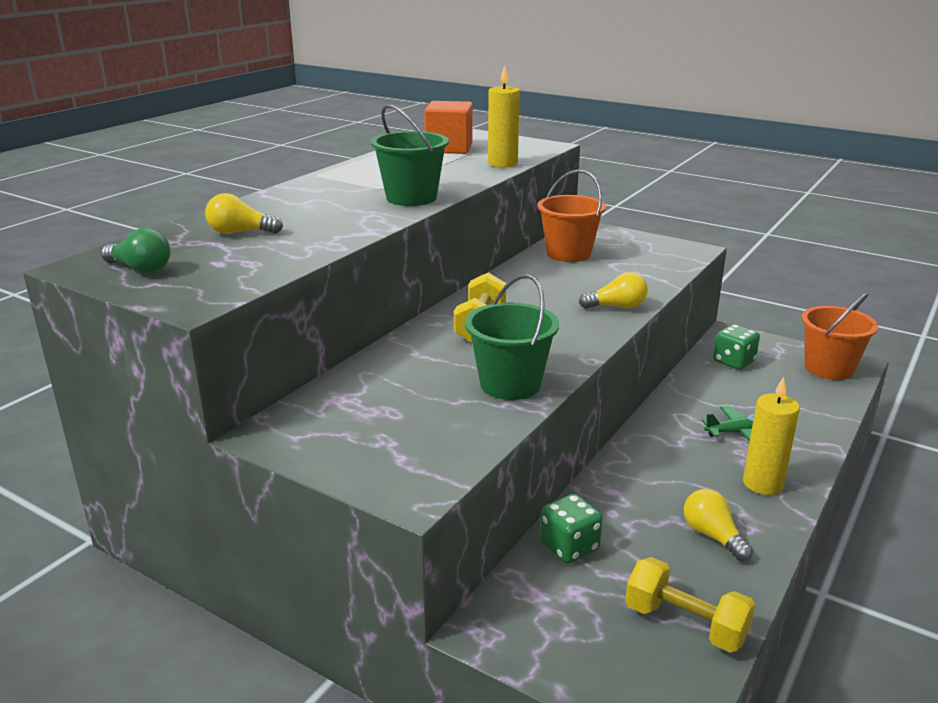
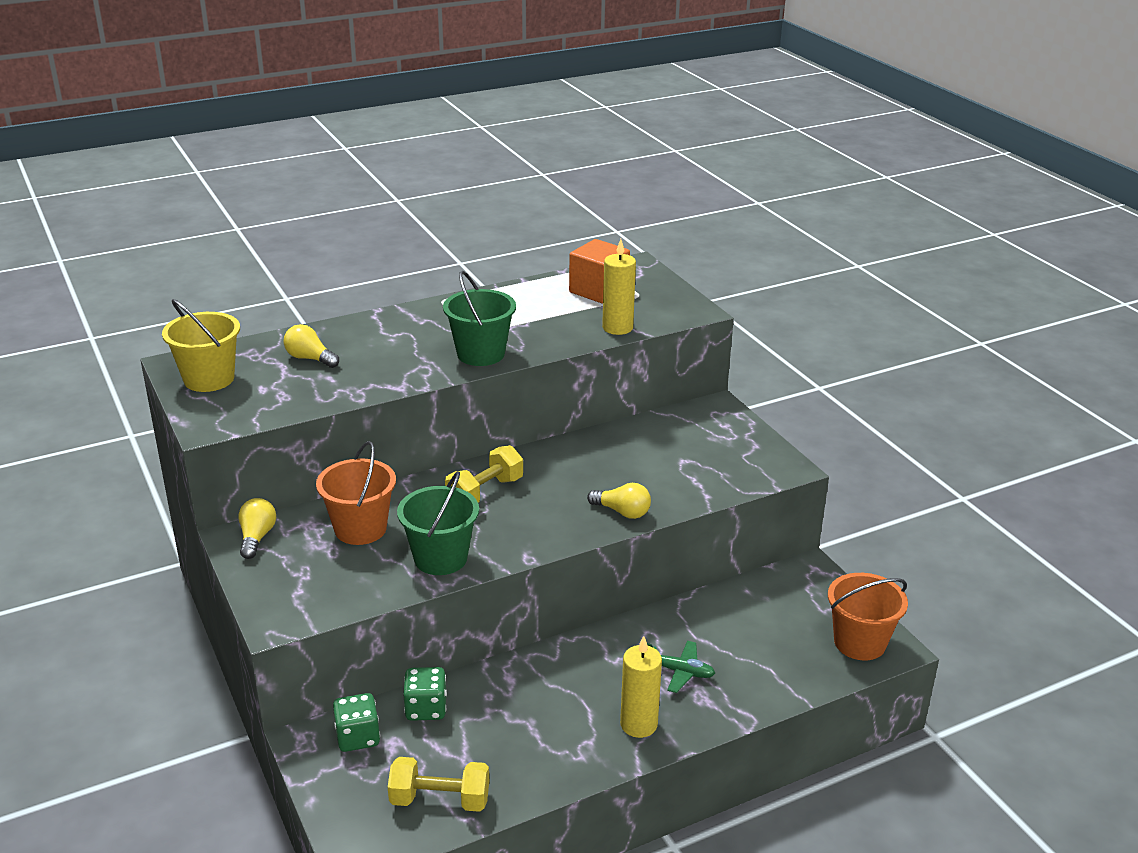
camera: 30 degrees right, 5 degrees up
green light bulb [101,228,170,273] -> yellow bucket [162,299,240,392]
orange bucket [537,170,606,262] -> orange bucket moved to [316,441,396,545]
yellow dumbbell [625,557,756,652] -> yellow dumbbell turned 60 degrees counterclockwise [388,757,489,812]
yellow light bulb [684,489,753,561] -> yellow light bulb moved to [238,498,276,559]
green dice [713,324,760,370] -> green dice moved to [333,693,380,752]

